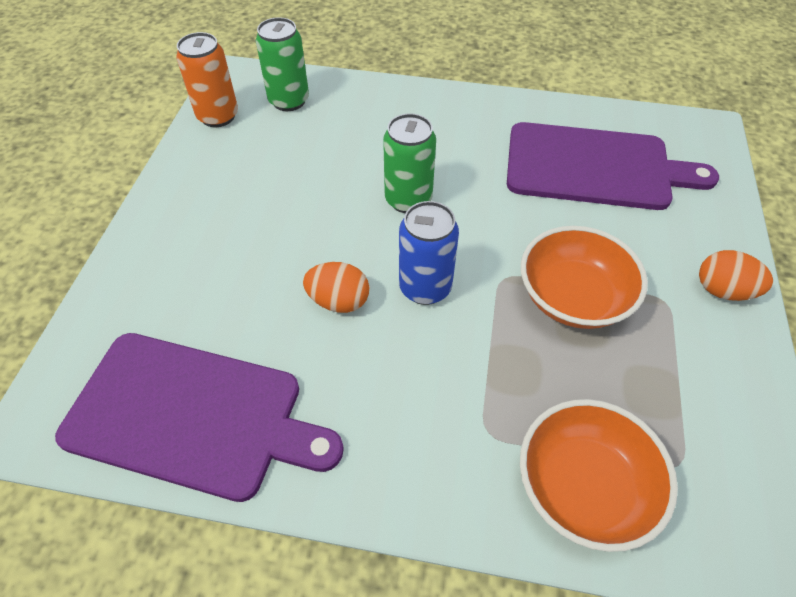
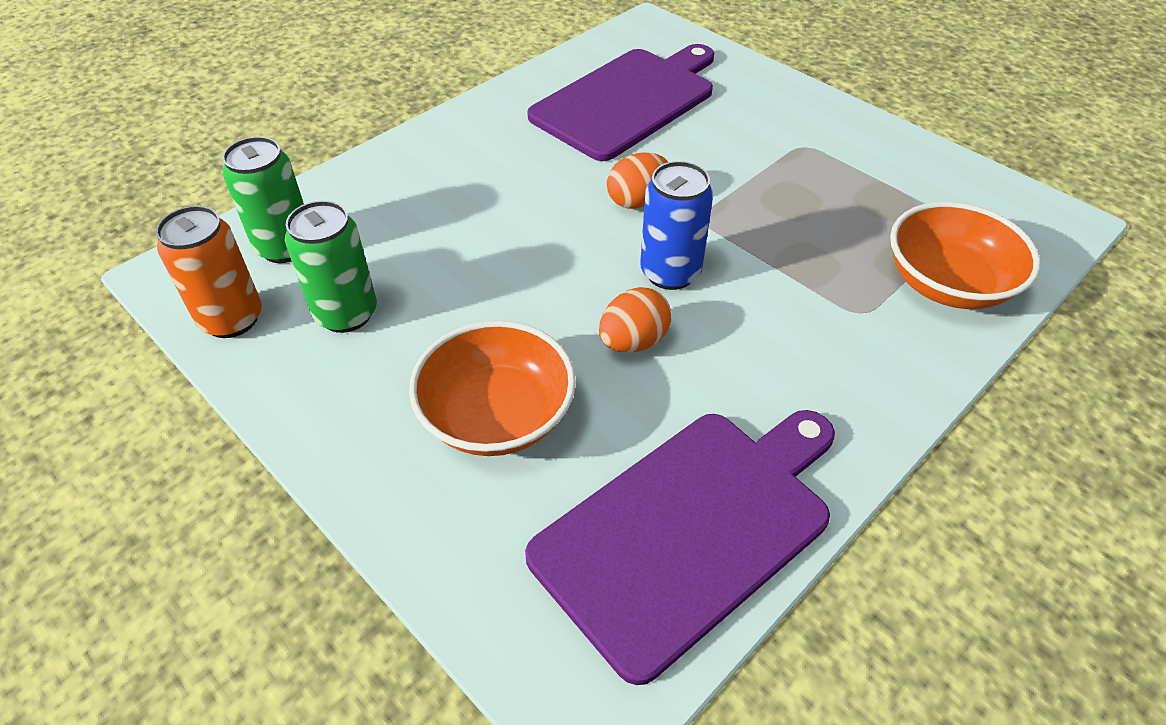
camera: 55 degrees left, 5 degrees down
green can [383,113,436,213] -> green can moved to [285,201,377,333]
orange bowl [521,226,648,329] -> orange bowl moved to [409,321,576,456]
orange egg [699,250,773,301] -> orange egg moved to [607,152,668,209]

